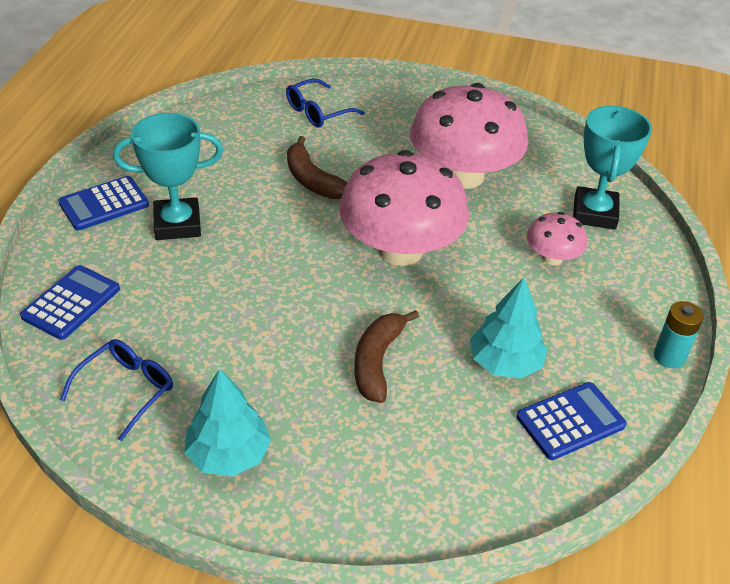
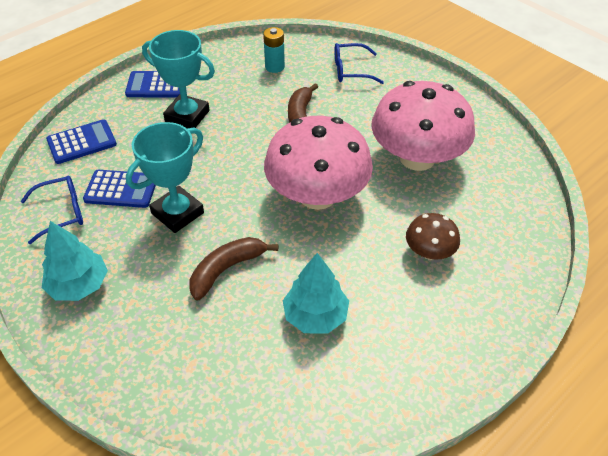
camera: 35 degrees right, 5 degrees up
blue calculator [516,382,627,460] -> blue calculator moved to [83,170,156,208]
pink mushroom [527,212,587,265] -> brown mushroom [406,213,460,259]
turquoise trophy [573,106,652,230] -> turquoise trophy moved to [126,122,204,233]
turquoise battery [654,301,704,368] -> turquoise battery moved to [263,27,285,73]

